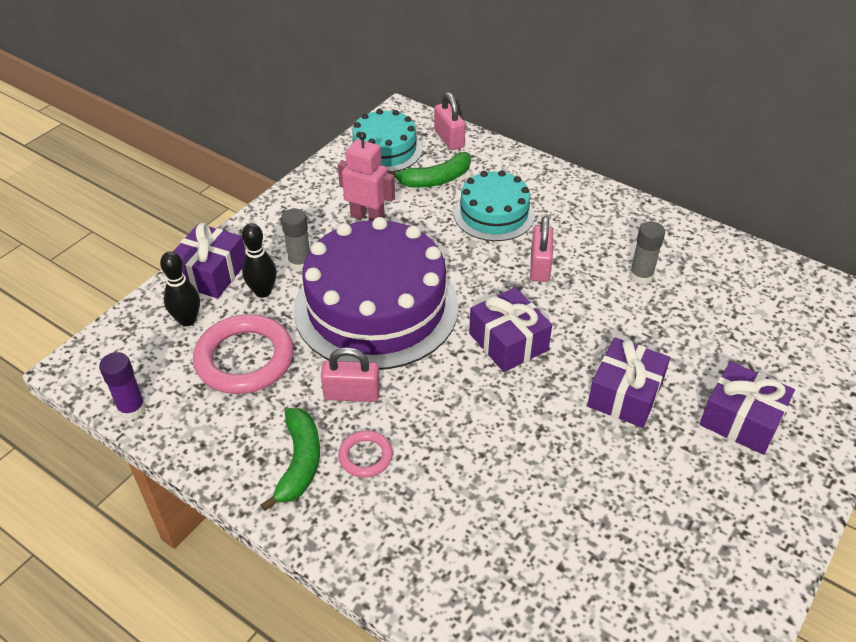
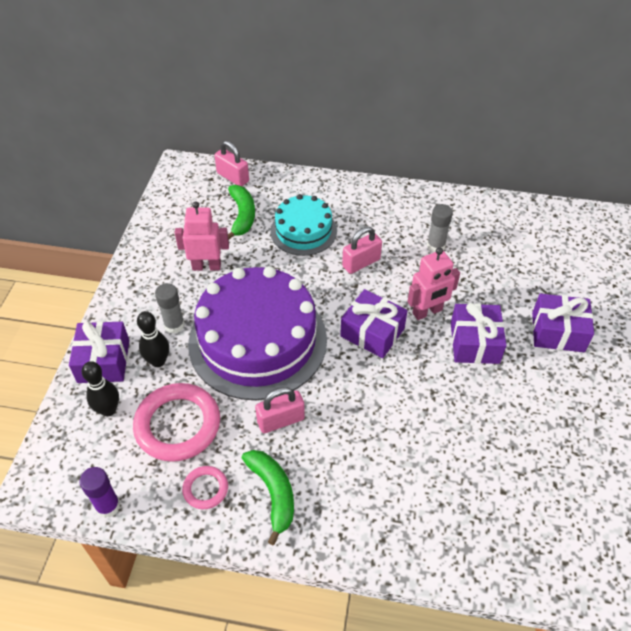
camera: 25 degrees left, 5 degrees up
pink ring [338,431,393,478] -> pink ring moved to [182,466,228,509]
turquoise cake [348,109,422,172] -> none
green banana [387,152,471,188] -> green banana turned 45 degrees counterclockwise [228,185,255,239]
pink padlock [530,216,553,282] -> pink padlock turned 75 degrees clockwise [342,227,382,274]
none -> pink robot [407,247,460,320]

